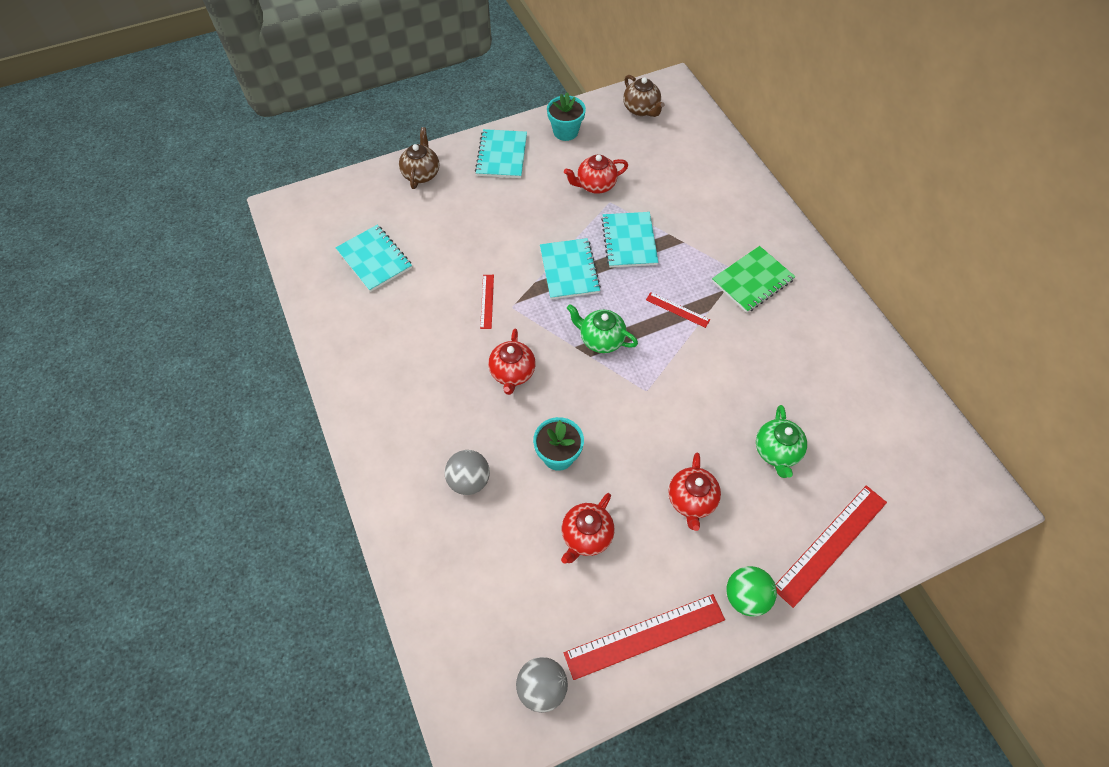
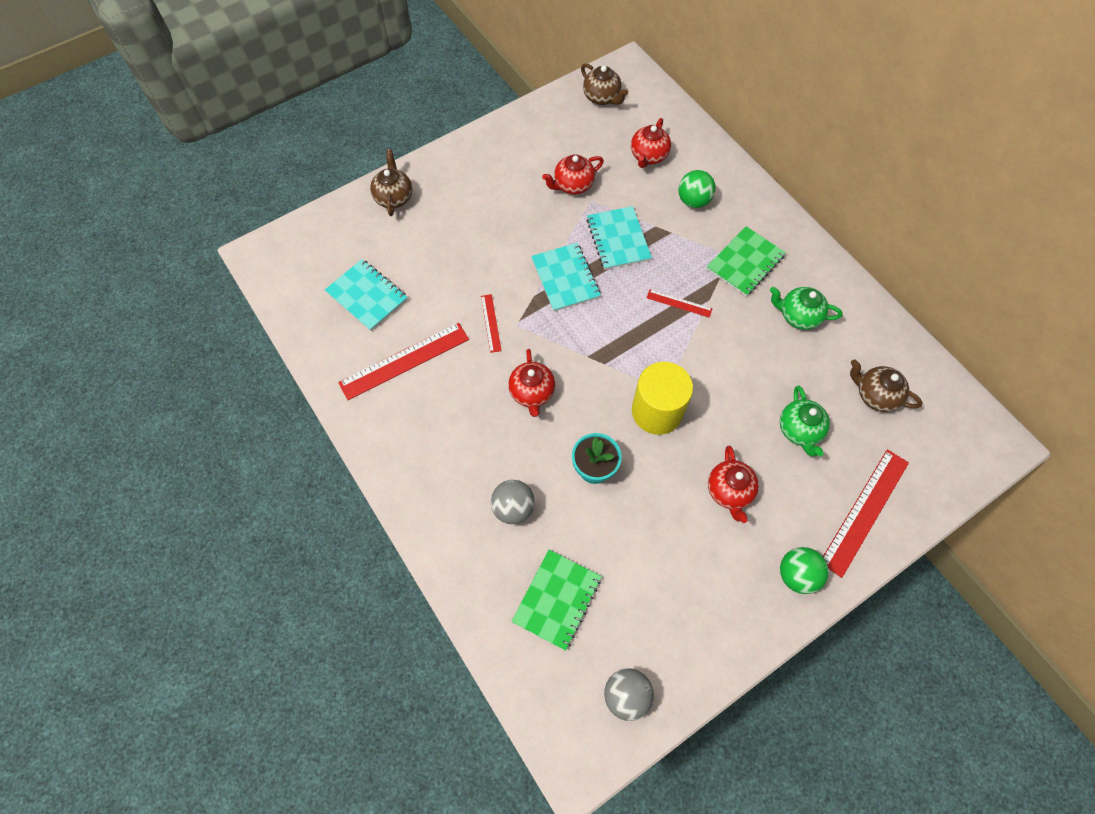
camera: 10 degrees left, 5 degrees up
turquoise notebook [475,129,527,178] -> none
turquoise flower pot [547,92,586,141] -> none
red teapot [561,493,614,564] -> red teapot moved to [631,118,671,168]
red ruler [564,594,725,680] -> red ruler moved to [338,323,469,400]
green teapot [567,304,638,353] -> green teapot moved to [770,287,843,330]
none -> green notebook [511,550,602,651]
none -> yellow cylinder [632,362,693,435]
none -> green ball [678,170,716,208]
none -> brown teapot [850,359,923,412]

